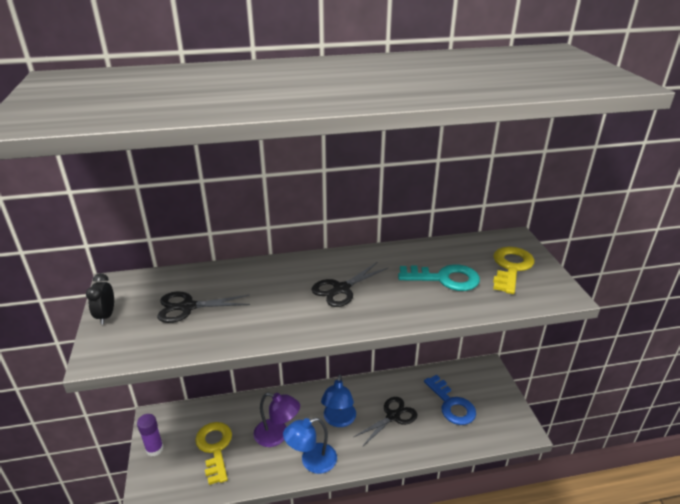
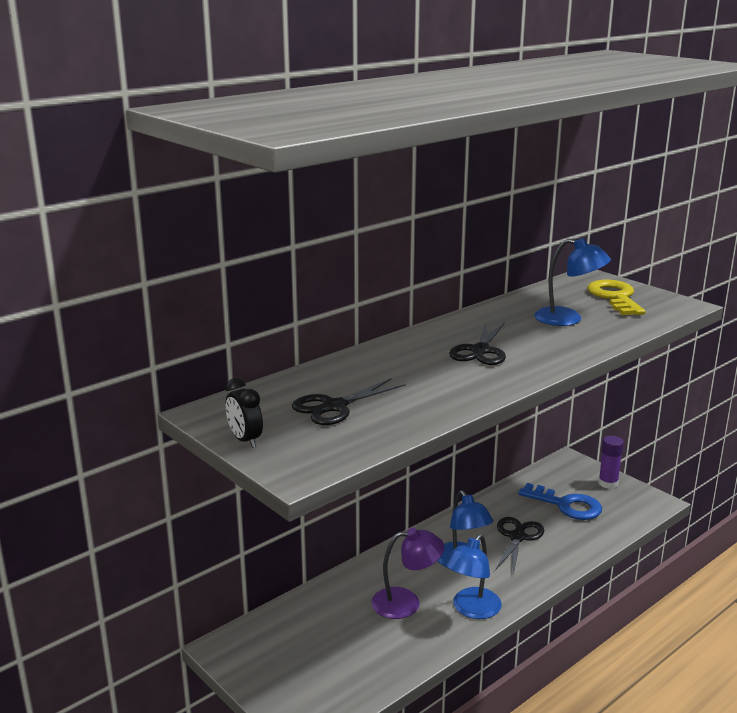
camera: 30 degrees left, 10 degrees down
purple glue stick [137,414,164,456] -> purple glue stick moved to [598,436,624,489]
yellow key [195,422,232,485] -> none
turquoise key [398,264,480,291] -> blue lamp [534,238,611,326]

